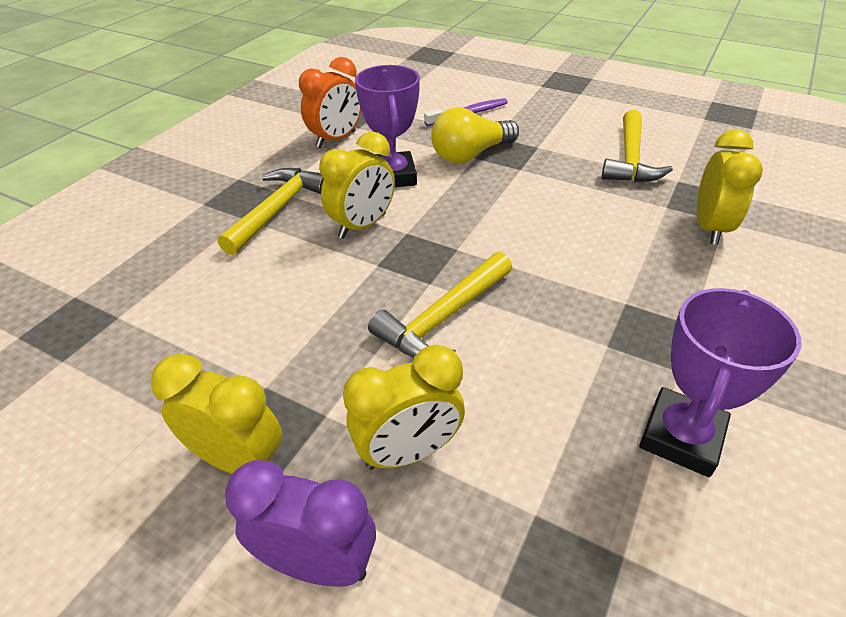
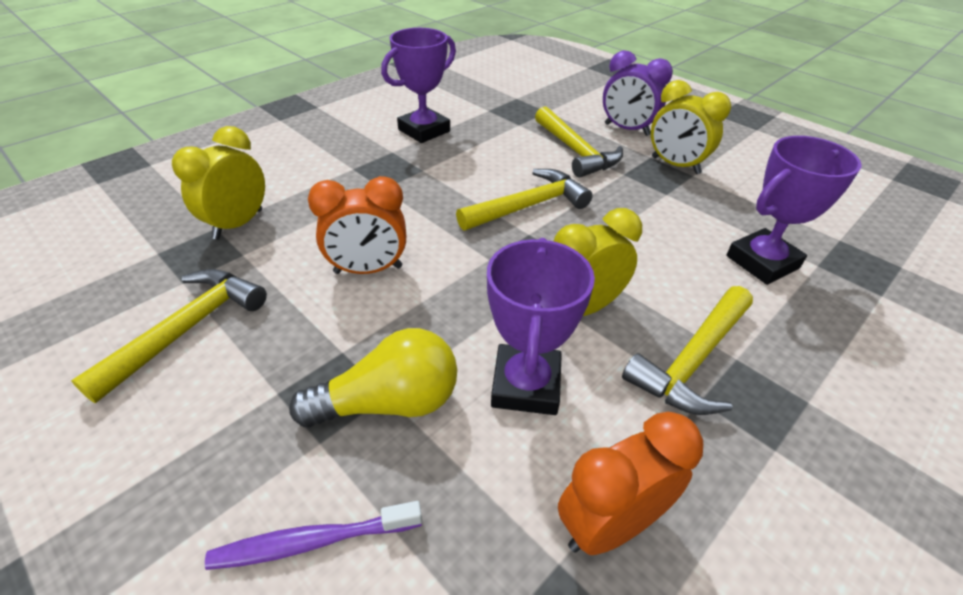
camera: 165 degrees left, 0 degrees up
yellow clock [343,345,465,470] -> yellow hammer [535,106,623,178]
none -> orange clock [308,176,406,274]
none -> purple trophy [726,136,861,285]

